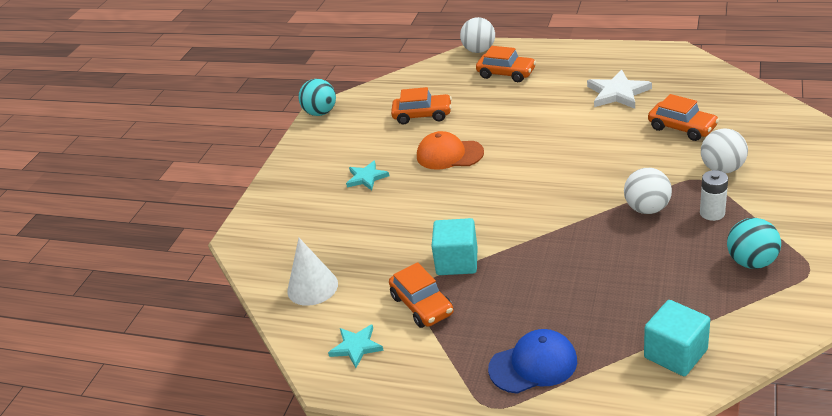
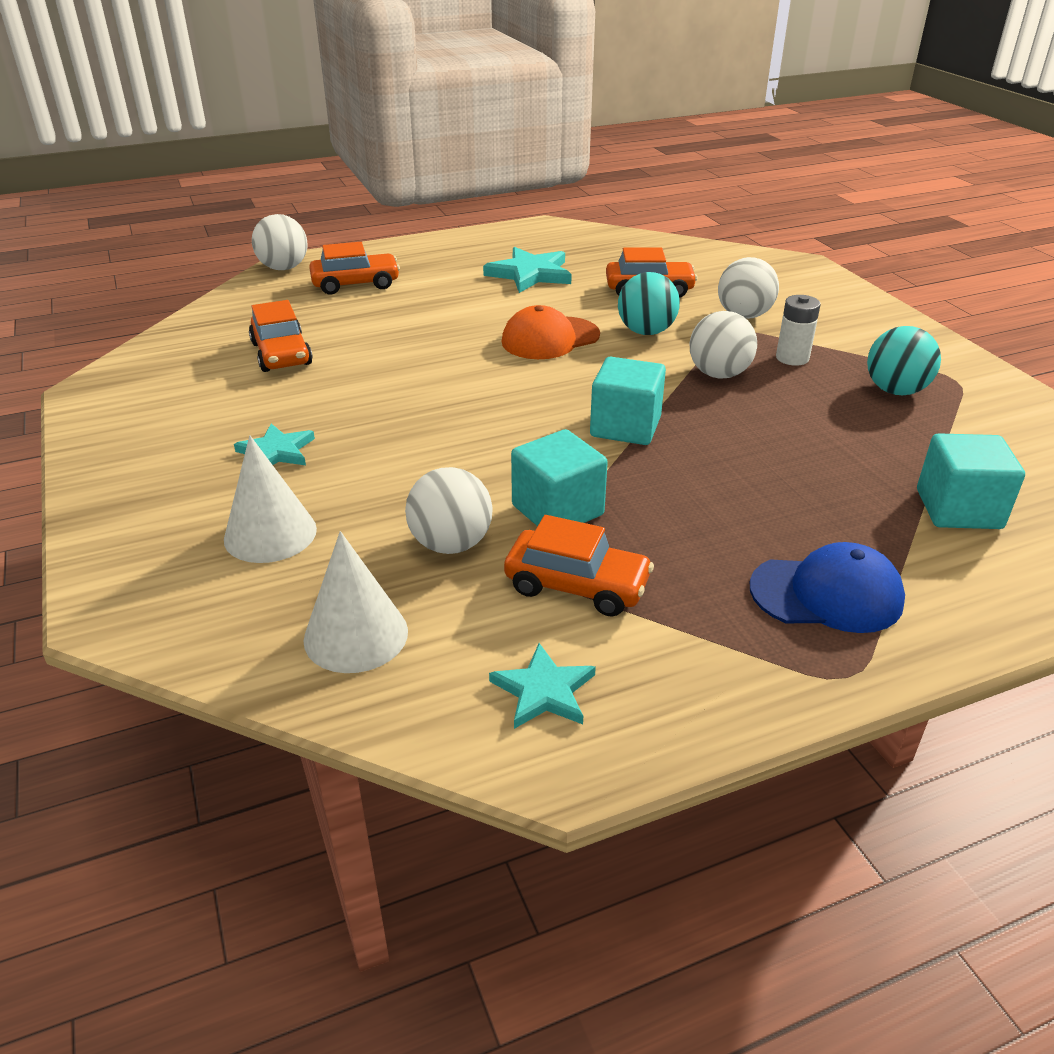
camera: 45 degrees left, 0 degrees up
turquoise ball [299,79,336,116] -> turquoise ball moved to [618,272,680,335]
orange car [391,87,452,124] -> orange car turned 105 degrees clockwise [249,300,313,372]
orange cap [417,131,484,170] -> orange cap moved to [502,305,600,359]
blue cap [488,329,577,394] -> blue cap turned 60 degrees clockwise [750,542,905,633]
white star [587,70,652,109] -> turquoise star [483,247,572,293]
none -> white cone [224,435,317,563]
none -> white ball [405,467,493,554]
none -> turquoise cube [590,357,666,445]

